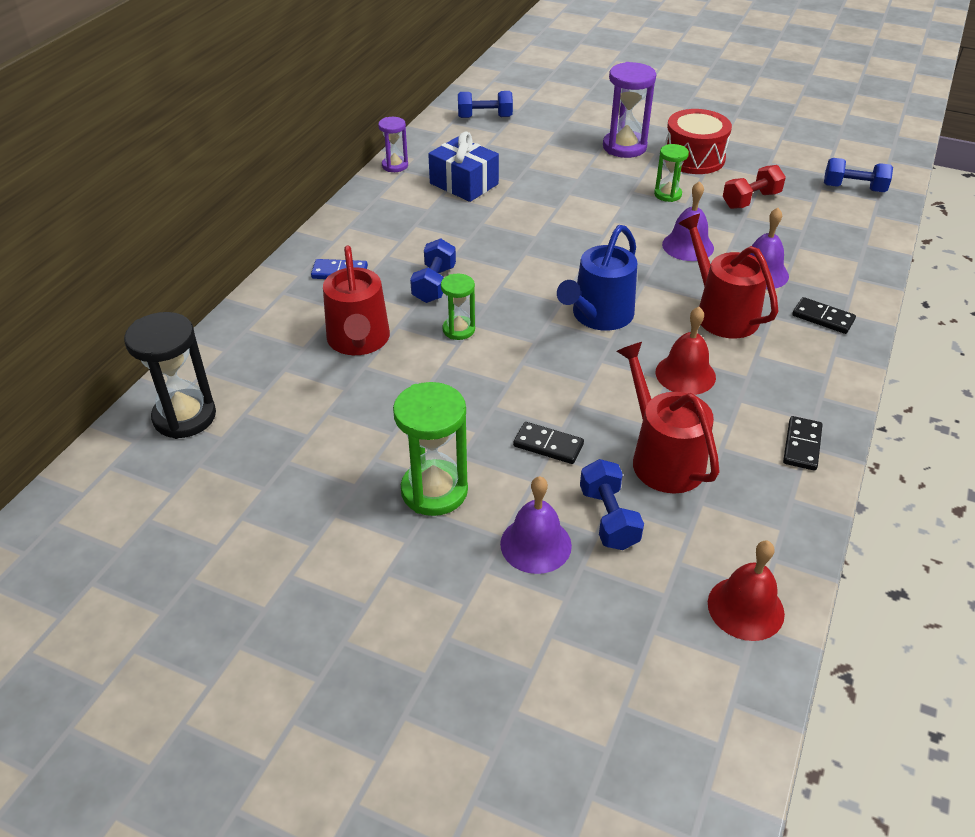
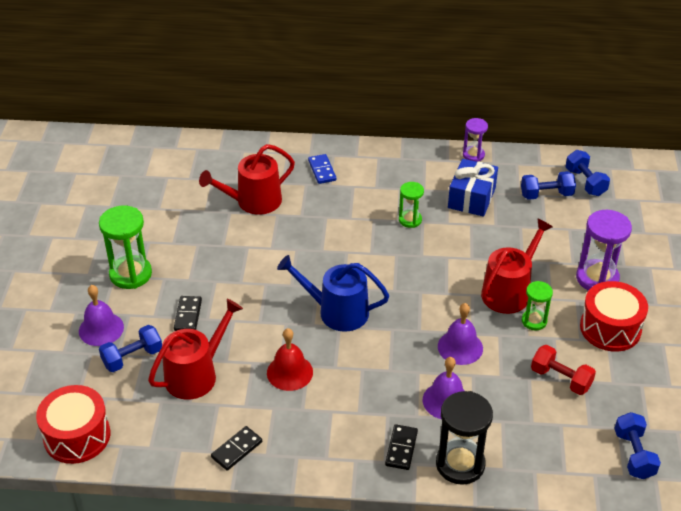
camera: 70 degrees right, 0 degrees up
black hourglass [124,312,216,439] -> black hourglass moved to [436,391,493,485]
blue dumbbell [410,238,456,303] -> blue dumbbell moved to [521,171,576,200]
green hourglass [441,274,475,340] -> green hourglass moved to [399,182,424,228]
red watering can [678,214,778,339] -> red watering can moved to [481,218,553,314]
red bell [708,541,785,641] -> red drum [36,385,110,464]
black domino [783,416,823,471] -> black domino turned 45 degrees counterclockwise [211,426,262,471]

